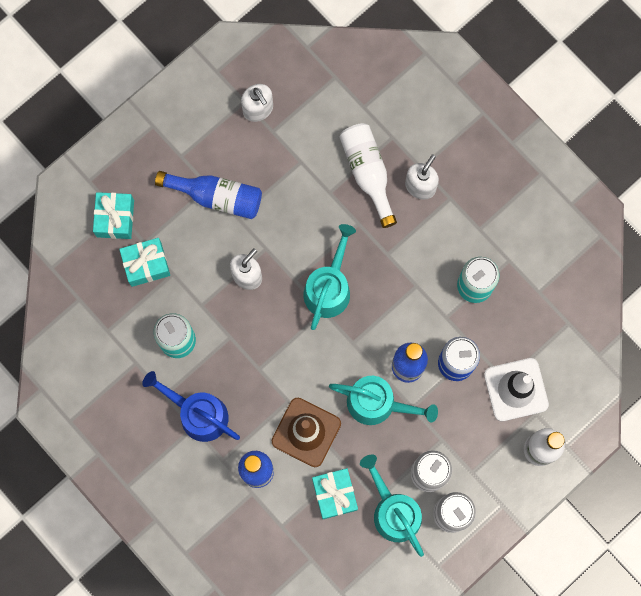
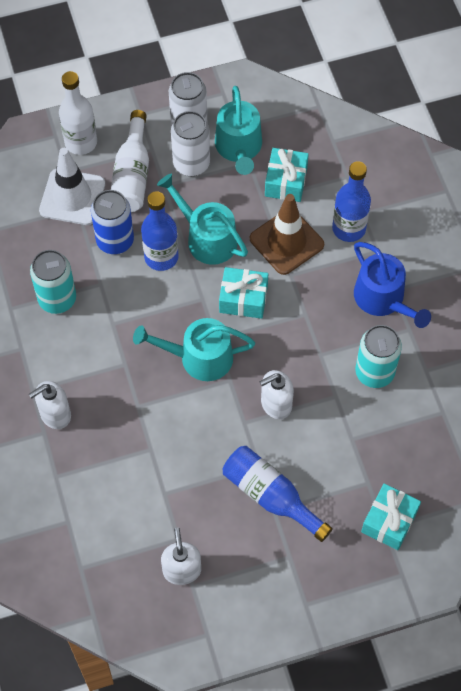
camera: 155 degrees left, 15 degrees down
turquoise gift [119,238,170,287] -> turquoise gift moved to [219,267,268,319]
turquoise watering can [304,224,356,330] -> turquoise watering can turned 45 degrees clockwise [133,318,255,381]
white bottle [339,123,397,228] -> white bottle moved to [111,110,149,212]

